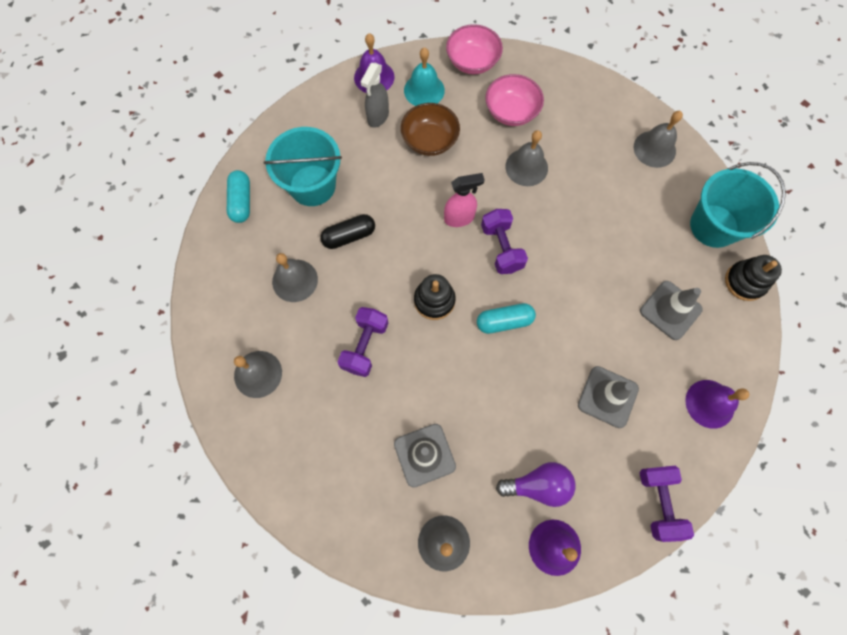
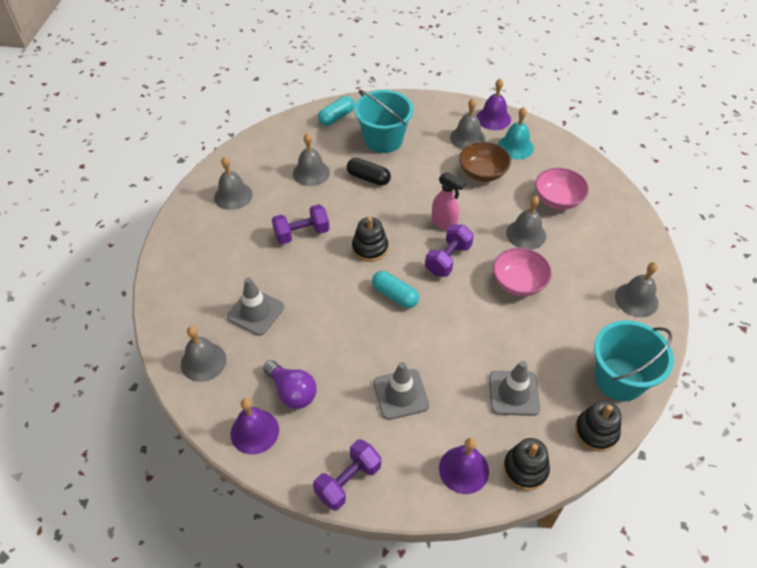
camera: 50 degrees right, 20 degrees down
grey spray bottle [360,63,389,128] -> grey bell [450,98,486,150]
pink bowl [446,24,503,74] -> pink bowl moved to [493,248,552,296]
none -> black stacking toy [503,438,550,490]

